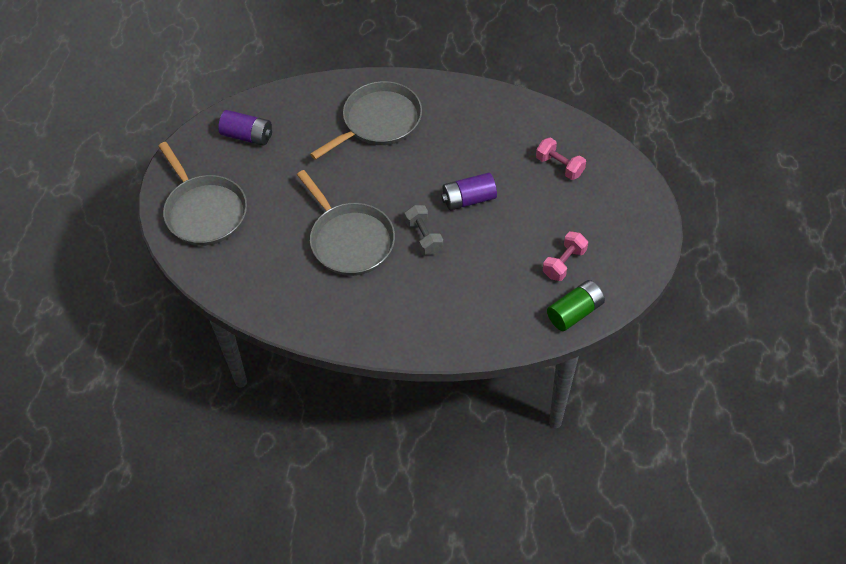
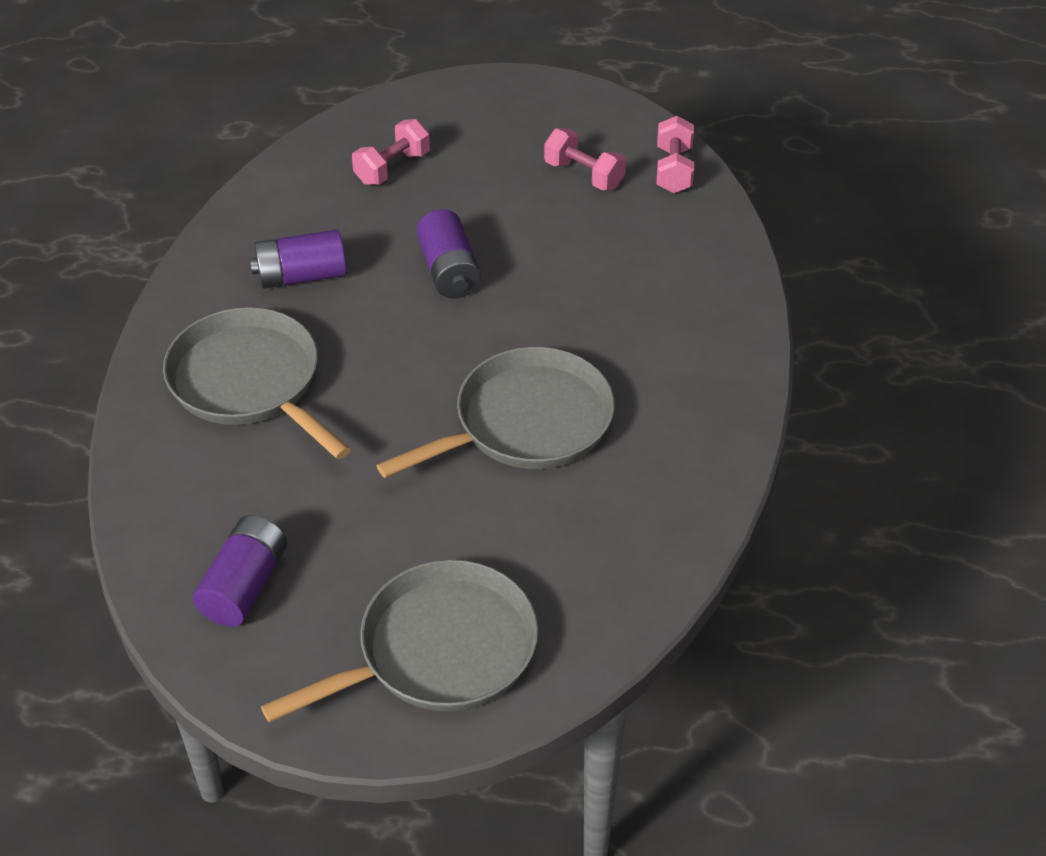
camera: 90 degrees left, 10 degrees down
grey dumbbell [404,205,443,255] -> none
green battery [547,280,605,331] -> pink dumbbell [656,116,694,193]
none -> purple battery [250,229,347,289]

